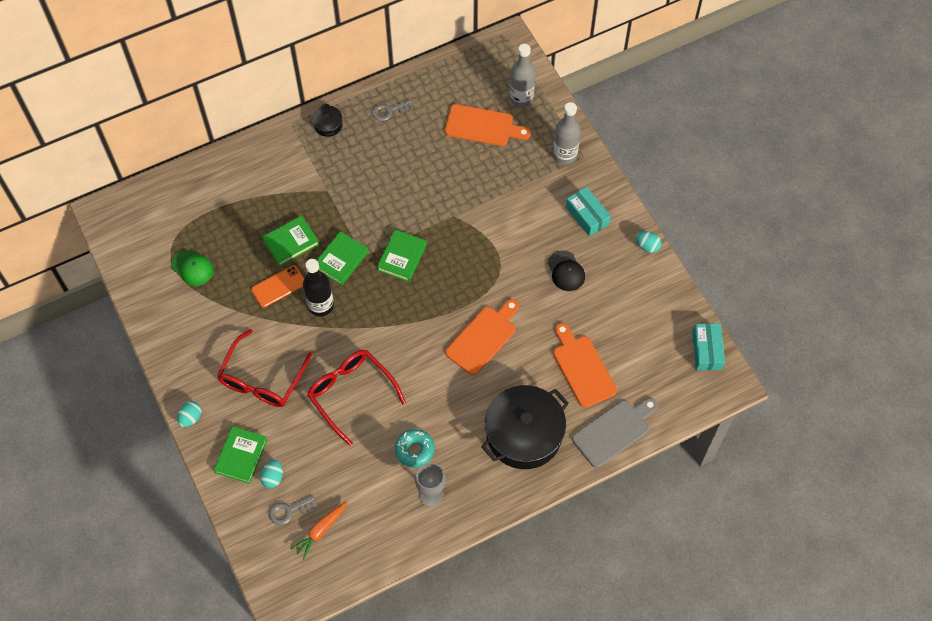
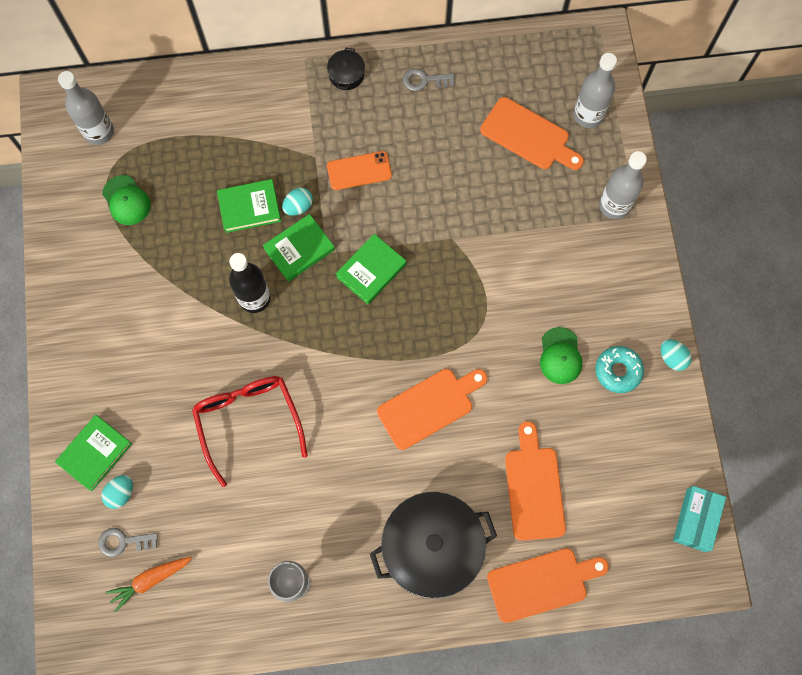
camera: 20 degrees right, 10 degrees up
turquoise egg [177,401,202,427] -> turquoise egg moved to [282,188,313,216]
red glasses [217,329,312,407] -> none
orange phone [251,265,304,307] -> orange phone moved to [327,151,392,190]
turquoise donut [395,429,435,468] -> turquoise donut moved to [595,346,644,393]
black cap [548,251,585,291] -> green cap [540,327,582,384]
turquoise box [566,187,611,236] -> none
grey cutting board [572,398,658,468] -> orange cutting board [487,548,609,623]
none -> grey bottle [58,71,114,145]

